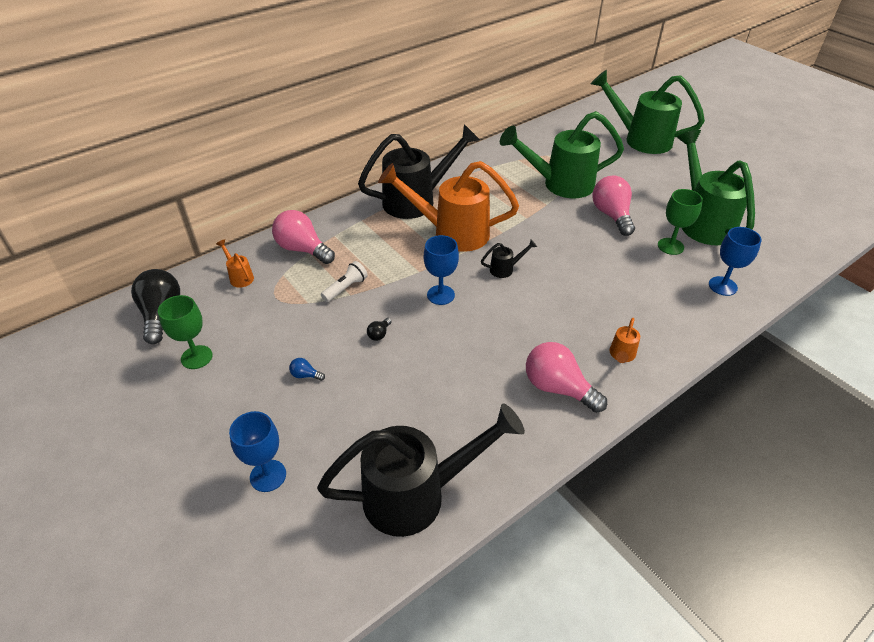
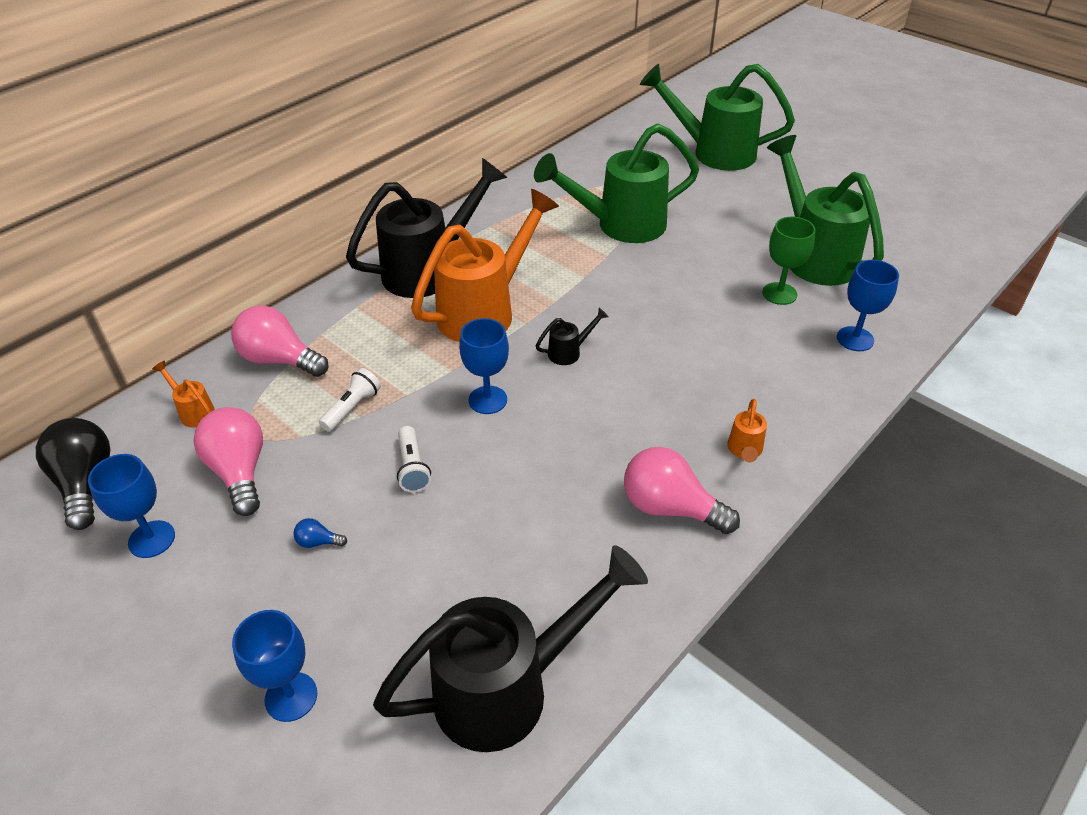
camera: 10 degrees left, 0 degrees up
green goblet [158,295,213,369] -> blue goblet [88,454,175,558]
black light bulb [367,318,392,341] -> white flashlight [397,426,431,493]
orange watering can [378,161,519,252] -> orange watering can turned 135 degrees clockwise [411,189,559,342]
pink light bulb [593,175,635,236] -> pink light bulb moved to [193,407,263,516]

